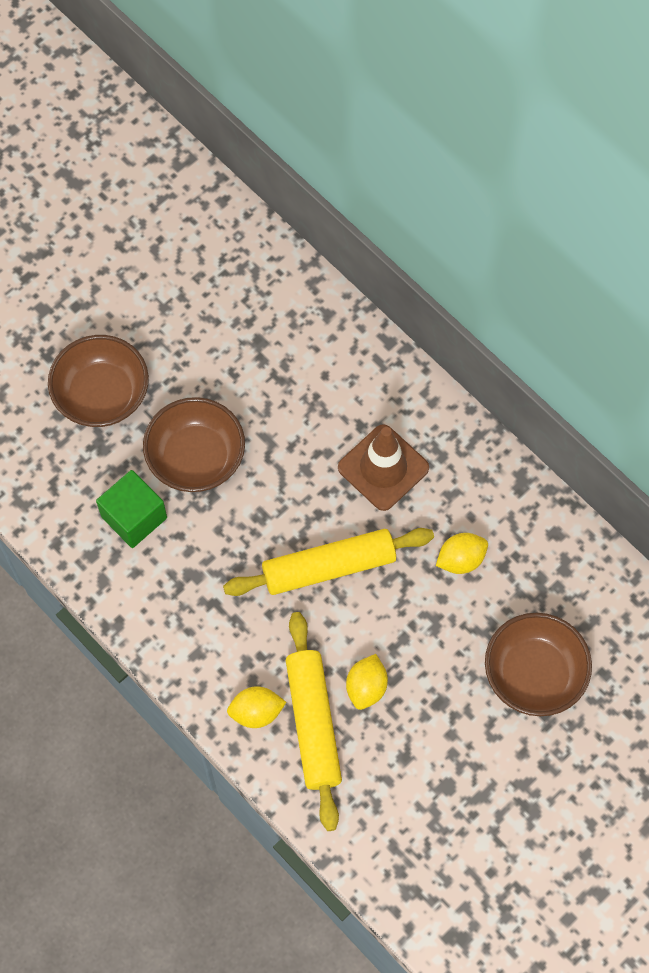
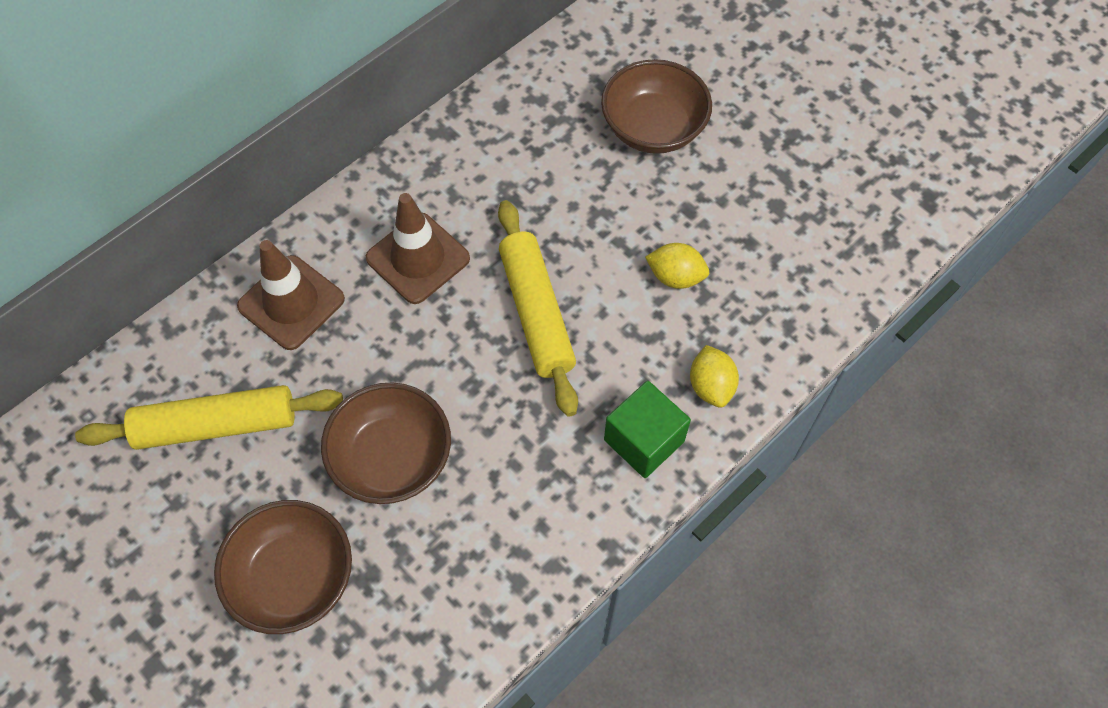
camera: 90 degrees left, 5 degrees down
green cube [96,470,167,548] -> green cube moved to [604,381,691,478]
yellow rolling pin [286,612,342,831] -> yellow rolling pin moved to [75,385,343,450]
yellow lemon [436,533,488,574] -> none
none -> brown traffic cone [237,240,345,350]

